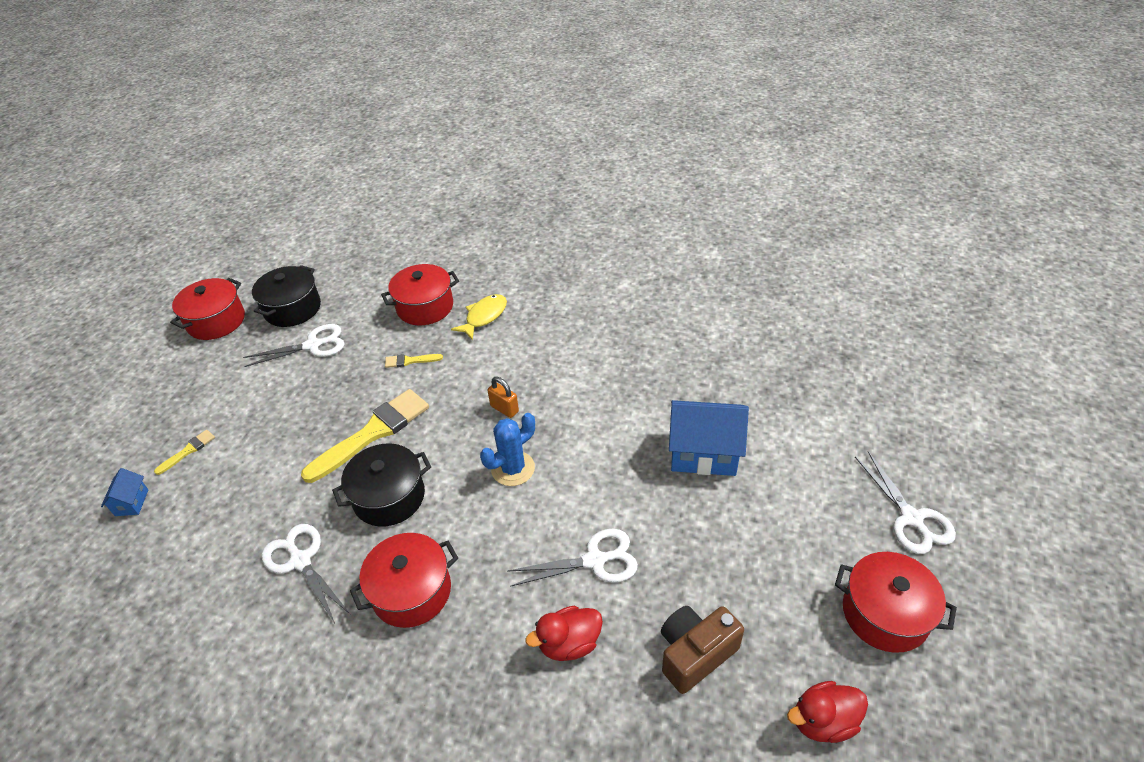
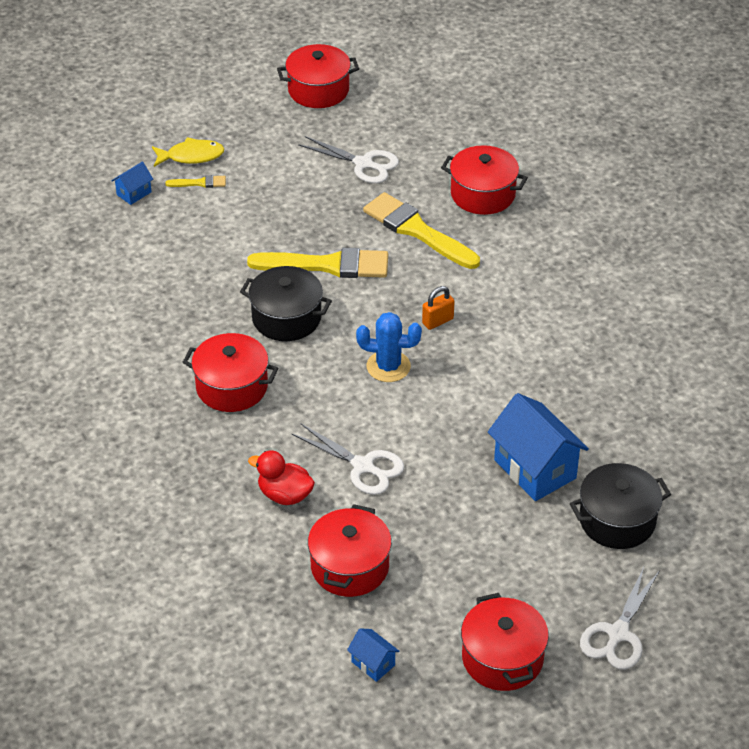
camera: 45 degrees right, 0 degrees up
black pot [252,265,321,327] -> black pot moved to [570,463,671,549]
white scissors [262,524,351,623] -> none
yellow brush [385,354,443,368] -> yellow brush [363,192,480,269], size x2.23
yellow fish [451,294,507,340] -> yellow fish moved to [152,137,224,167]
orange padlock [487,377,519,418] -> orange padlock turned 60 degrees clockwise [422,286,455,330]
brown camera [661,606,744,694] -> red pot [308,504,392,597]
red duck [787,681,868,743] -> blue house [347,628,400,682]

